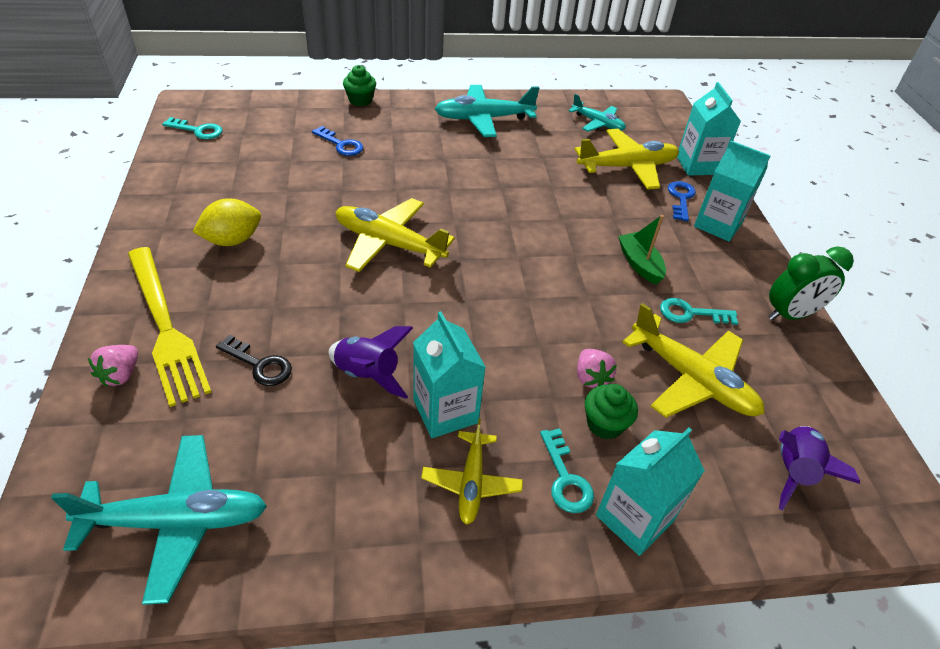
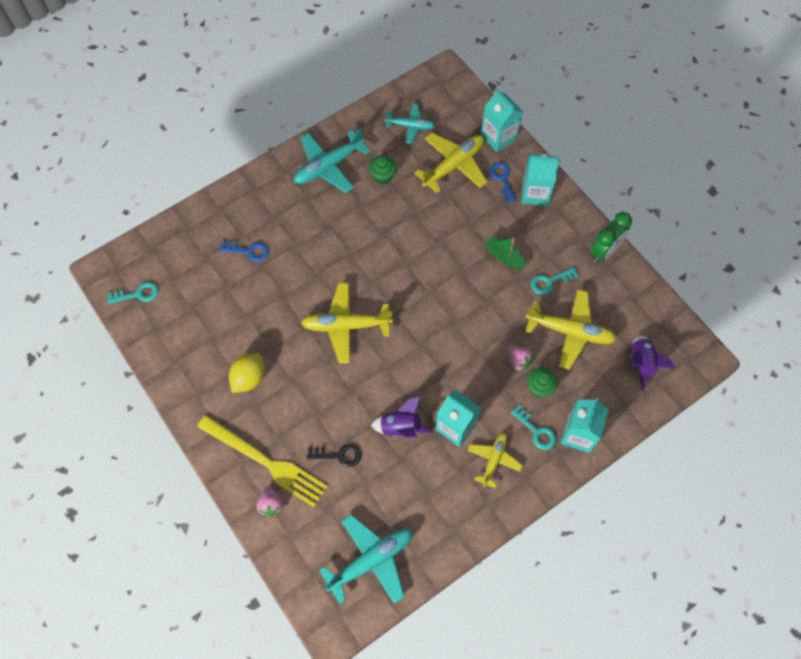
camera: 25 degrees left, 20 degrees up
green cupcake [343,65,376,106] -> green cupcake moved to [369,156,397,184]
yellow plane [421,418,523,525] -> yellow plane turned 135 degrees counterclockwise [468,433,523,489]

